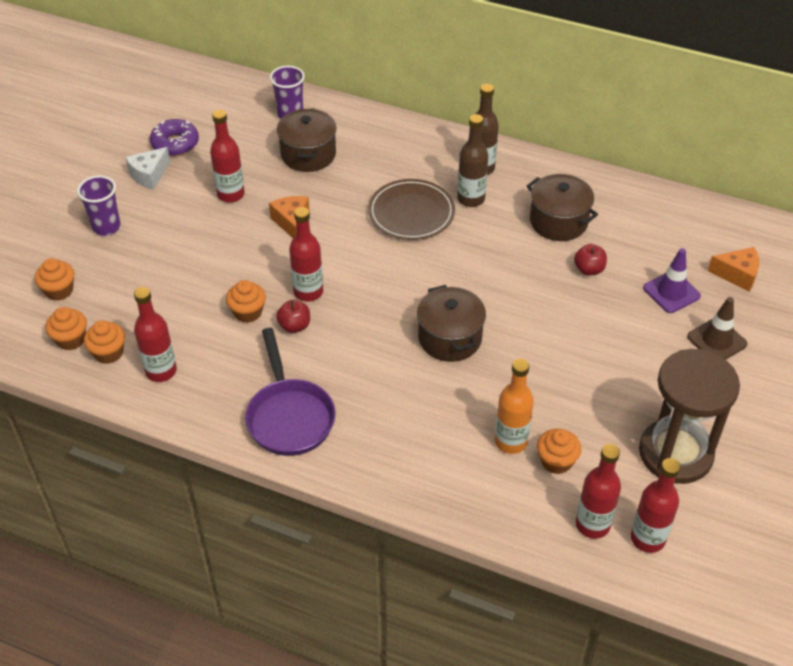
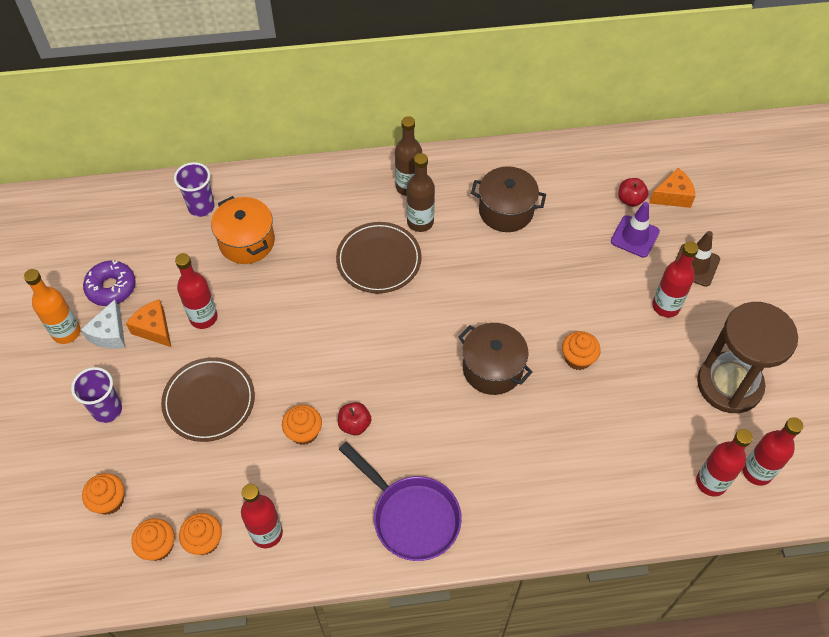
camera: 30 degrees left, 10 degrees up
orange cheese [269,196,310,238] -> orange cheese moved to [126,299,171,347]
brown pot [277,108,336,172] -> orange pot [211,196,275,264]
red bottle [289,207,323,301] -> red bottle moved to [652,241,699,318]
orange bottle [495,359,534,454] -> orange bottle moved to [24,269,80,344]
orange cupcake [537,429,581,474] -> orange cupcake moved to [562,331,601,370]
red apple [574,244,607,275] -> red apple moved to [618,178,648,207]
none -> brown plate [161,357,255,442]

